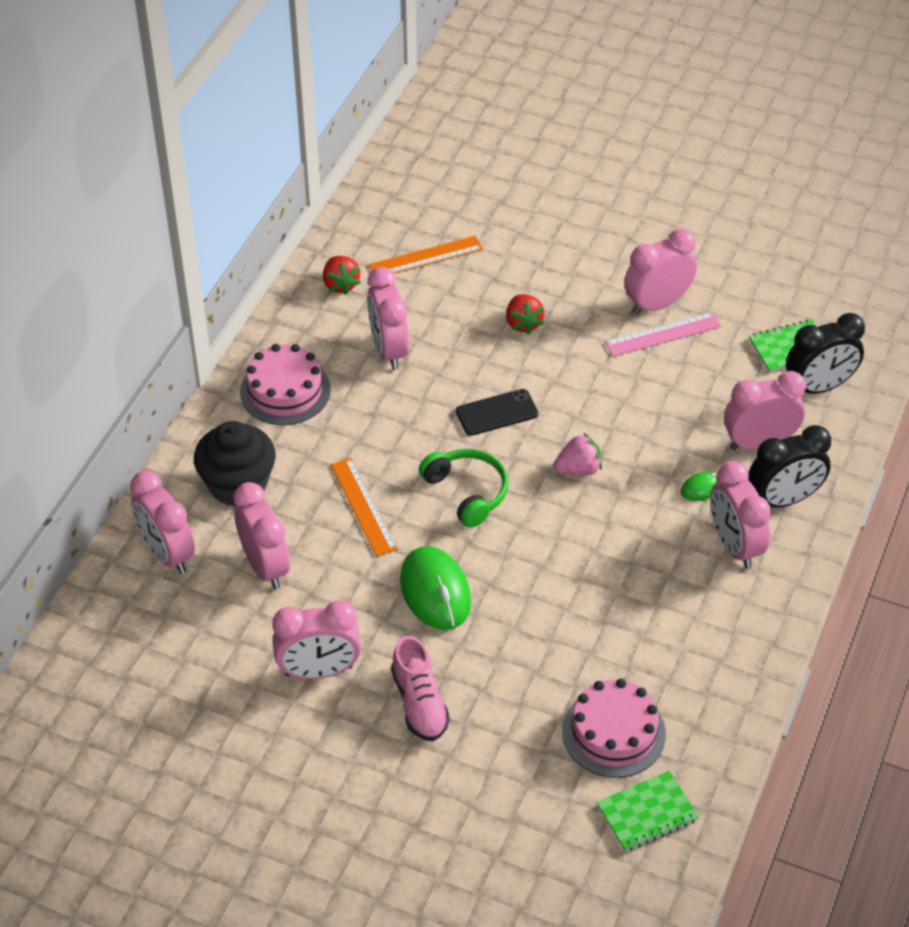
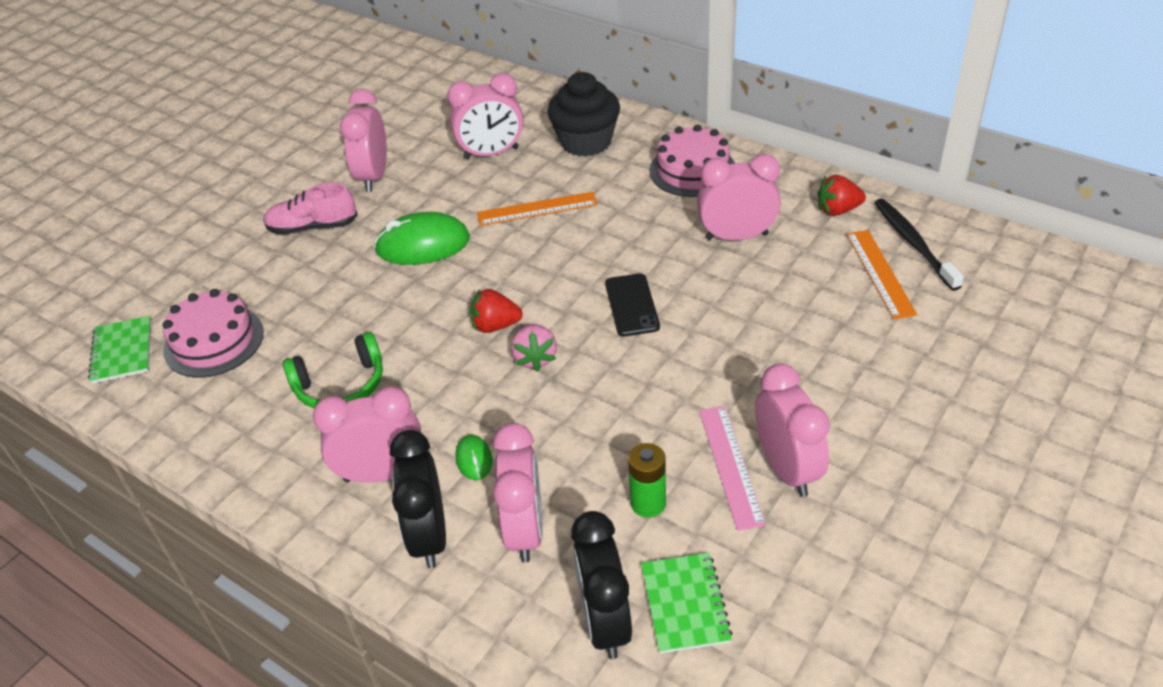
camera: 105 degrees right, 5 degrees down
pink clock [130,470,195,574] -> none
green headphones [419,449,508,528] -> green headphones moved to [283,332,383,408]
red strawberry [506,294,544,334] -> red strawberry moved to [470,289,523,333]
none -> green battery [628,443,666,518]
none -> black toothbrush [874,198,964,291]

